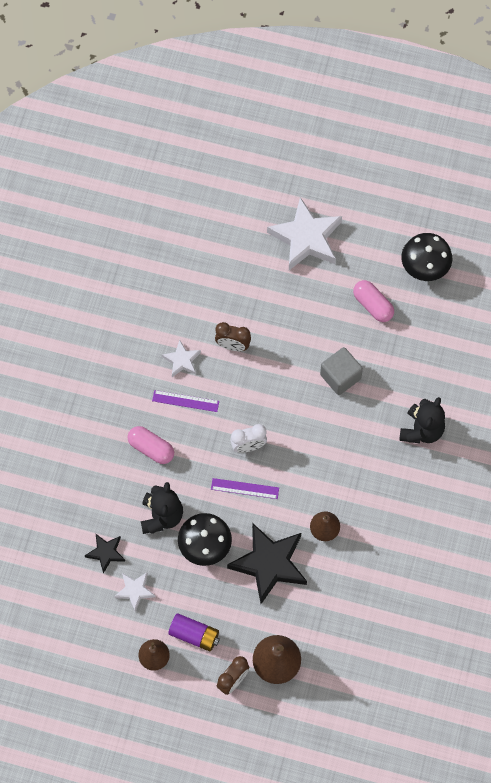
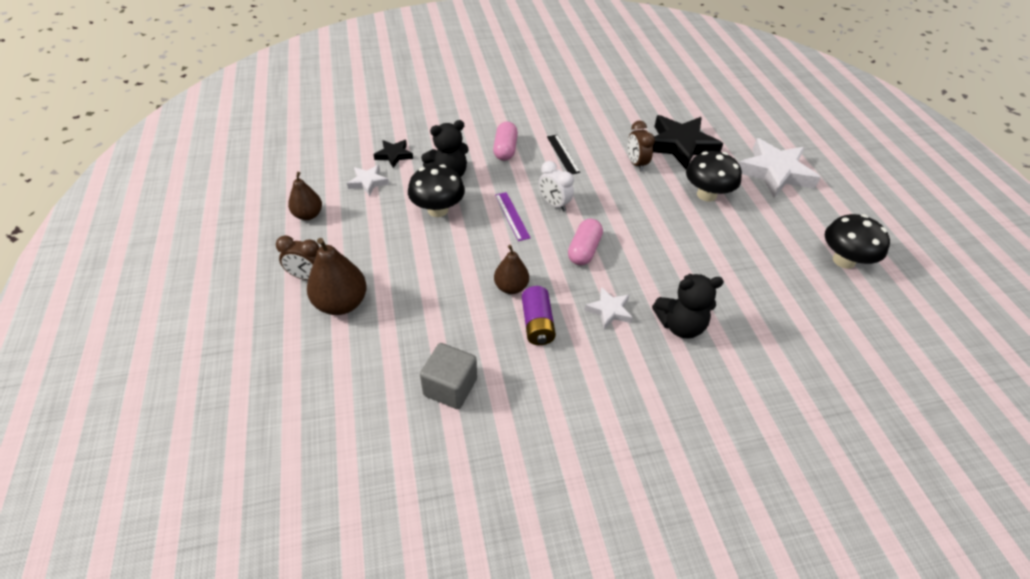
camera: 60 degrees right, 20 degrees down
purple ruler [152,390,219,412] -> black ruler [547,135,580,174]
white star [162,340,201,377] -> white star moved to [585,287,633,329]
purple battery [168,613,220,652] -> purple battery moved to [522,286,556,345]
black star [227,523,307,604] -> black star moved to [653,115,723,169]
grey cube [320,347,363,395] -> grey cube moved to [420,343,477,409]
pink capsule [353,280,394,322] -> pink capsule moved to [568,218,603,265]
none -> black mushroom [686,151,742,202]

